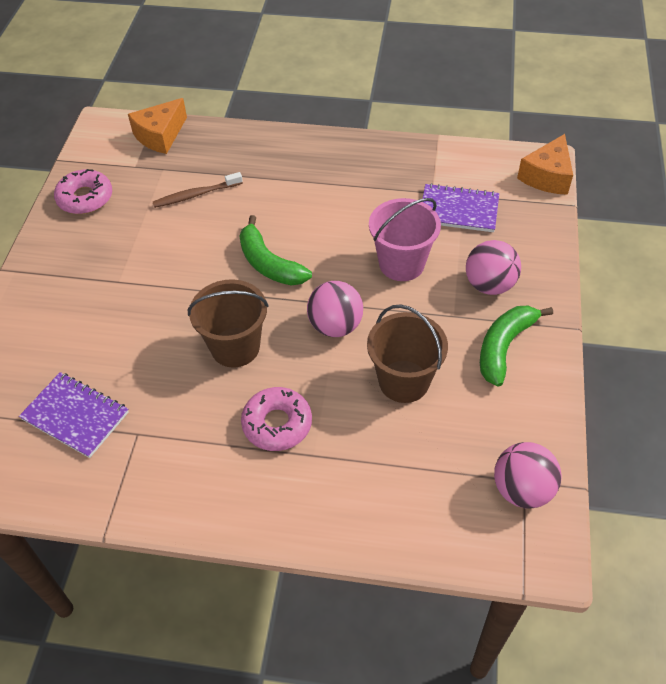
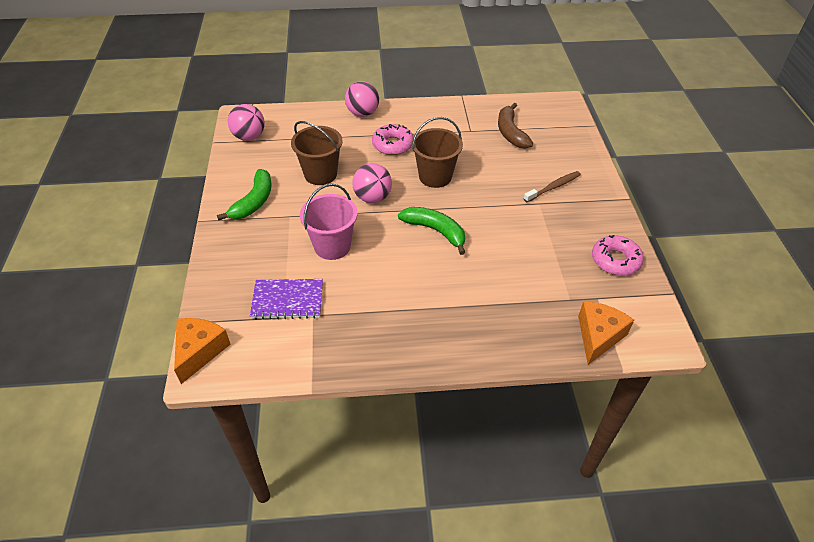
camera: 165 degrees right, 5 degrees down
purple notebook [19,372,129,458] -> brown banana [498,103,533,149]
brown toothbrush [153,172,243,208] -> brown toothbrush moved to [524,171,581,202]
pink ball [466,240,521,295] -> pink ball moved to [345,81,379,117]

